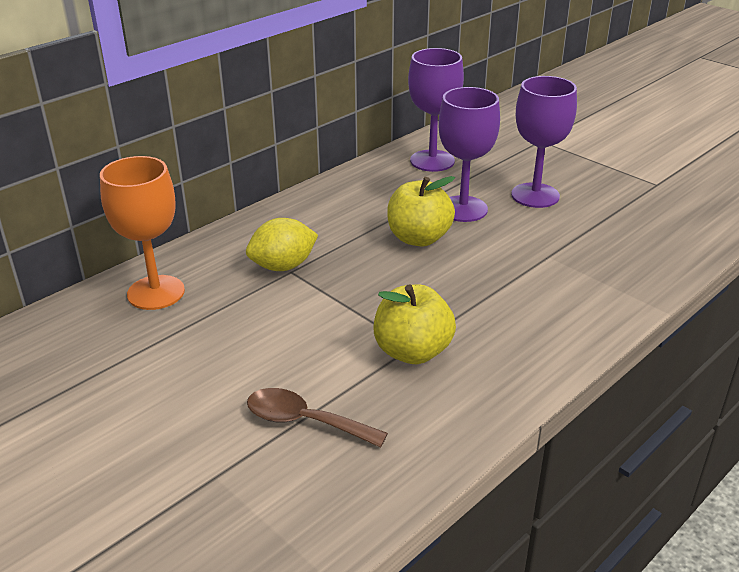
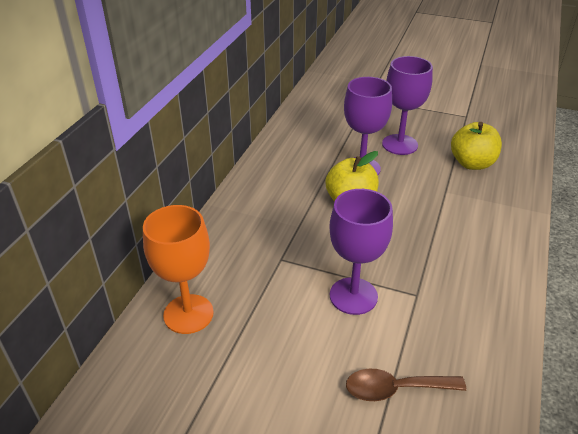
camera: 25 degrees left, 5 degrees up
yellow lemon [246,218,318,271] -> none
yellow apple [374,284,456,364] -> yellow apple moved to [451,122,502,170]
purple goblet [408,48,464,172] -> purple goblet moved to [329,189,393,315]

